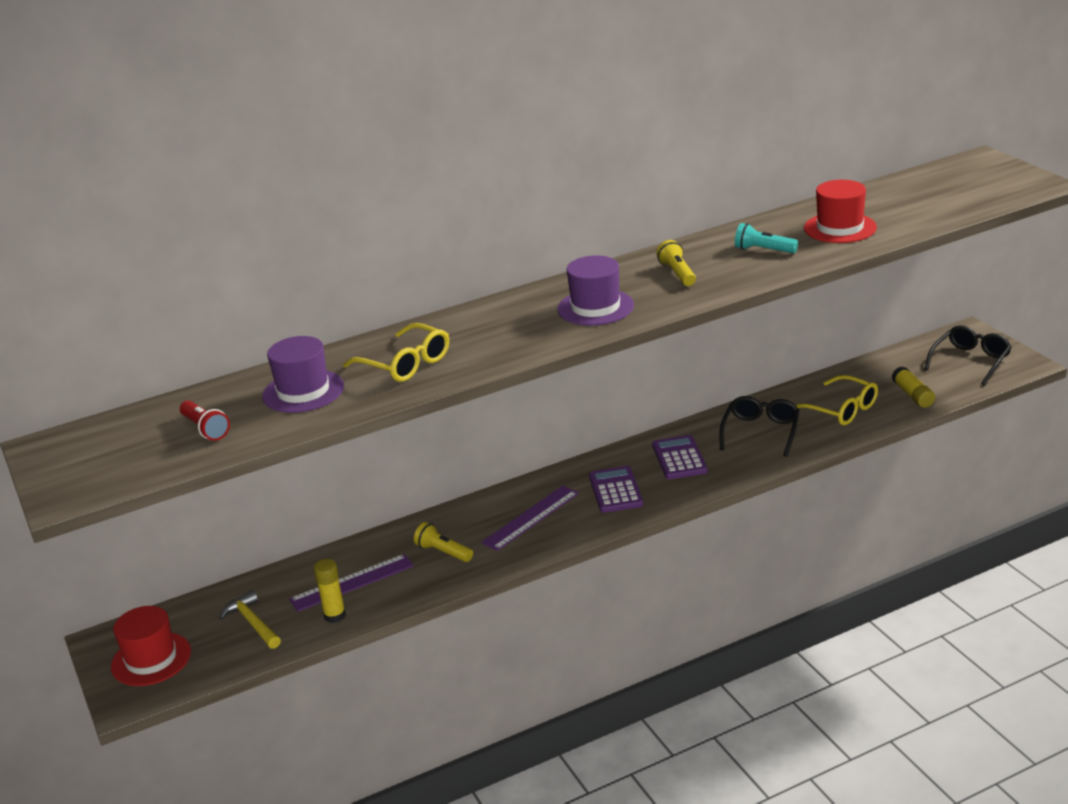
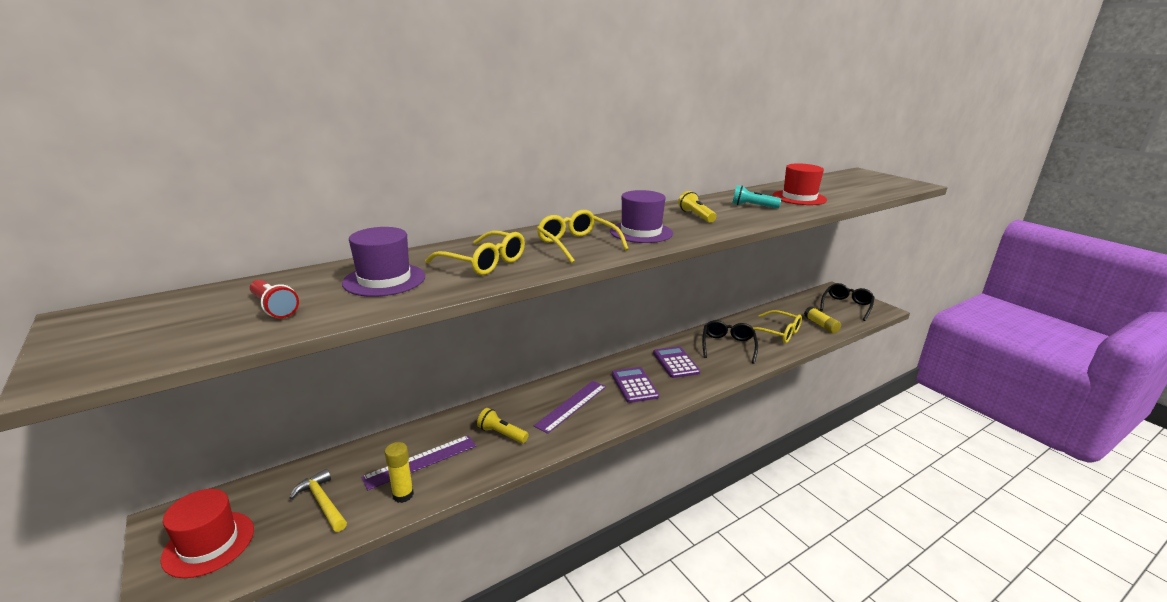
camera: 10 degrees left, 5 degrees down
none -> yellow glasses [537,210,629,263]

